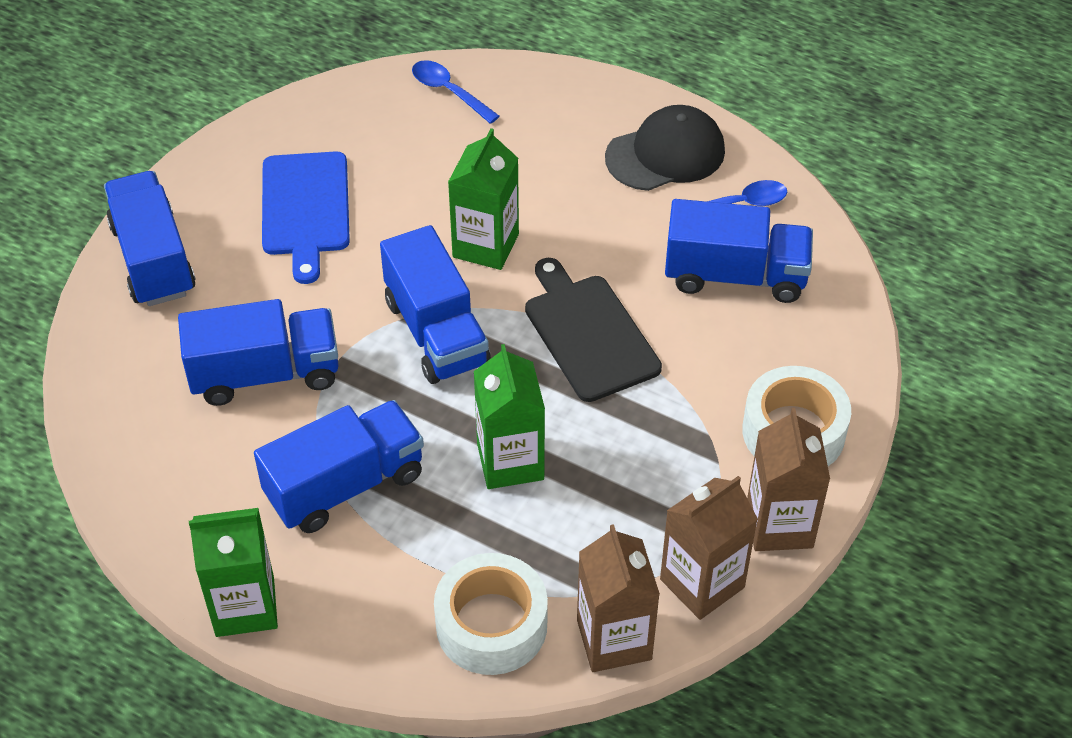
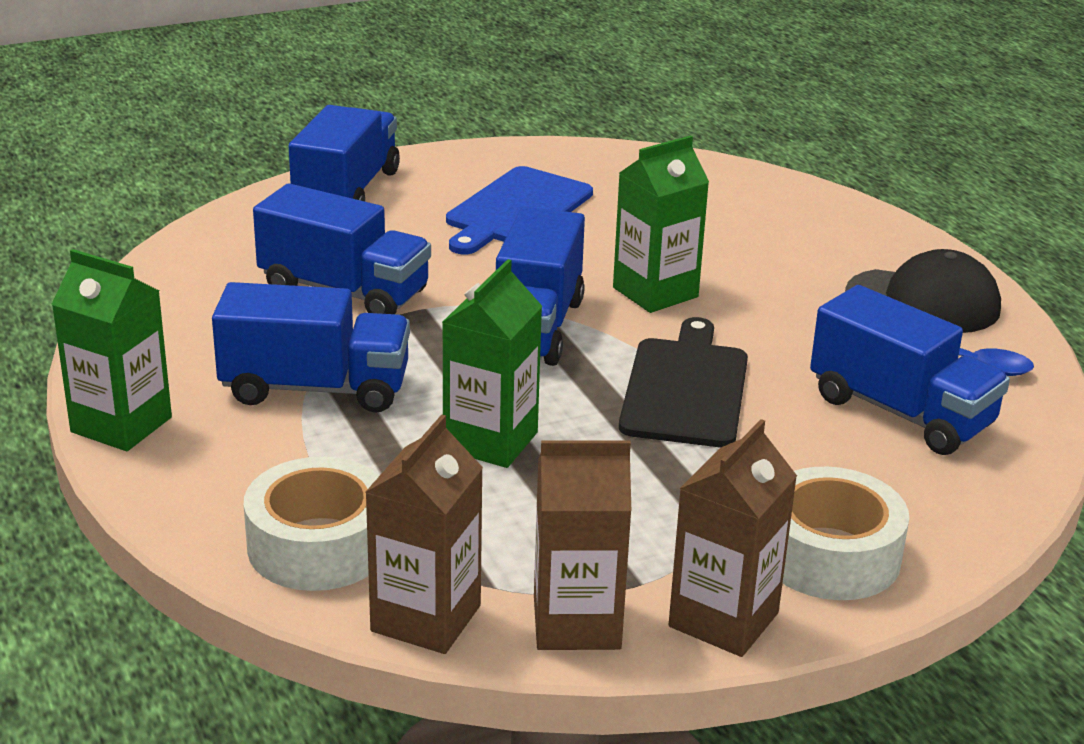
camera: 35 degrees right, 20 degrees down
blue spoon [412,60,500,124] -> none

